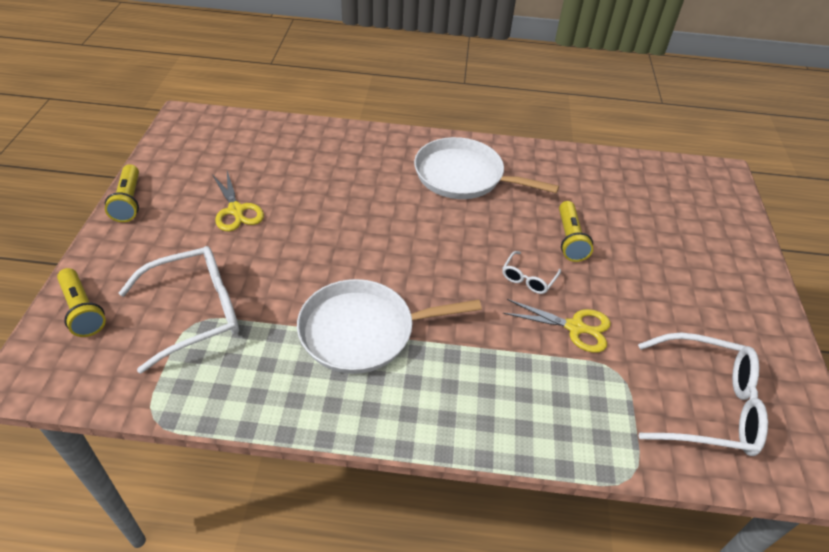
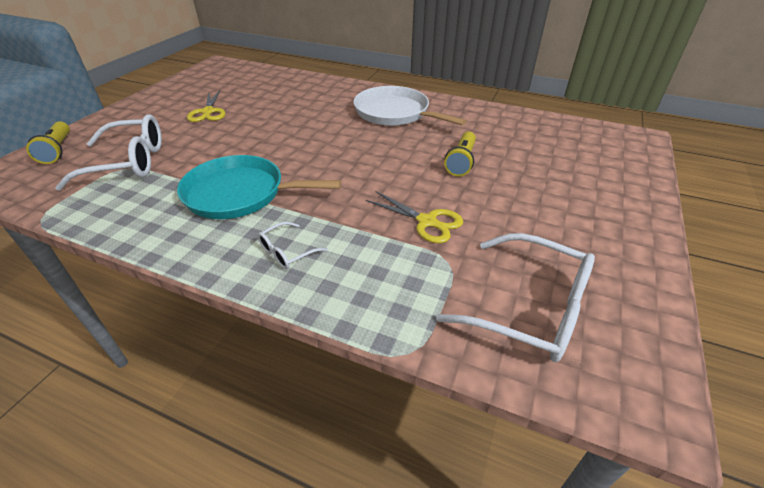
camera: 20 degrees right, 5 degrees down
yellow flashlight [105,164,139,222] -> none
white pan [297,279,482,374] -> turquoise pan [177,155,341,219]
white glasses [502,251,561,294] -> white glasses moved to [258,222,328,269]

